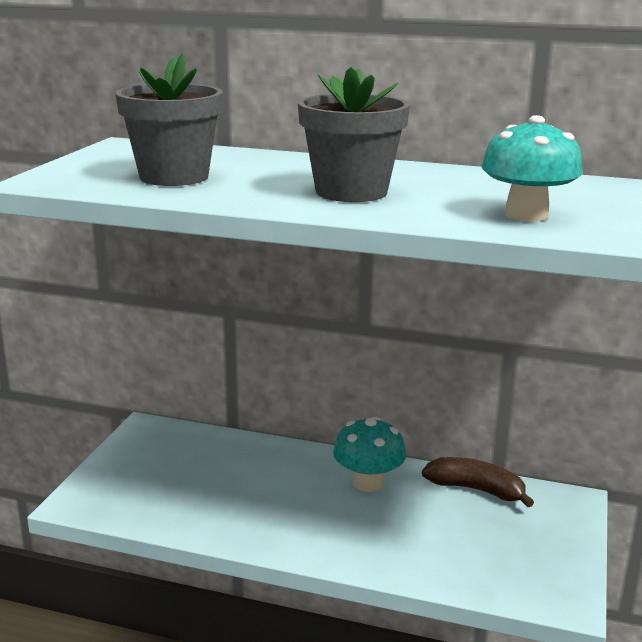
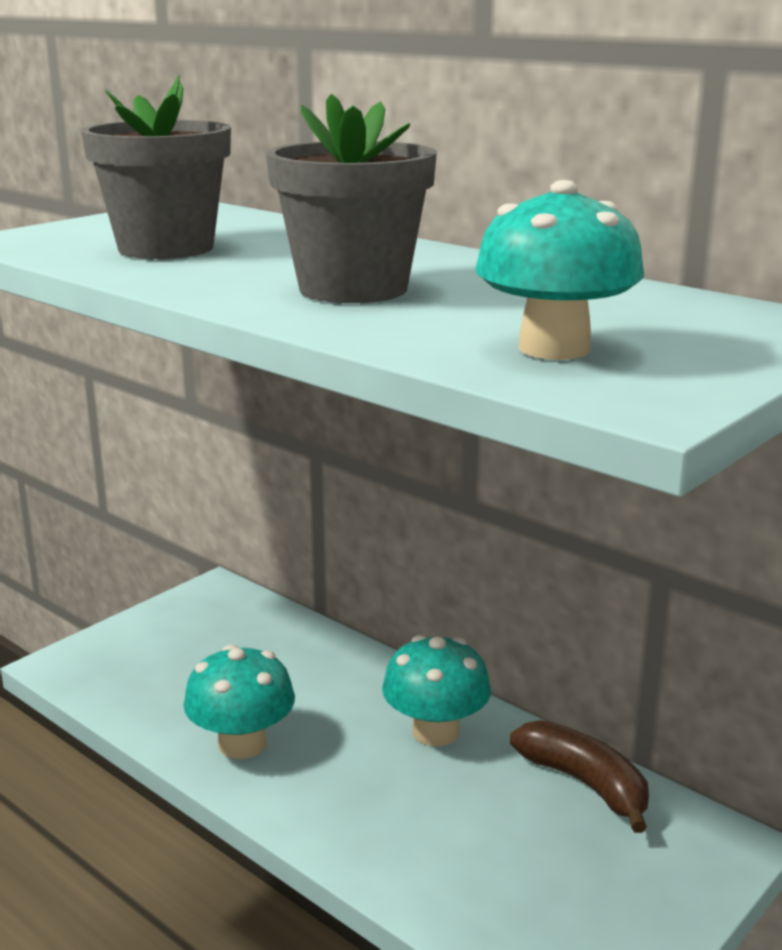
camera: 25 degrees right, 0 degrees up
none -> turquoise mushroom [184,644,295,759]

